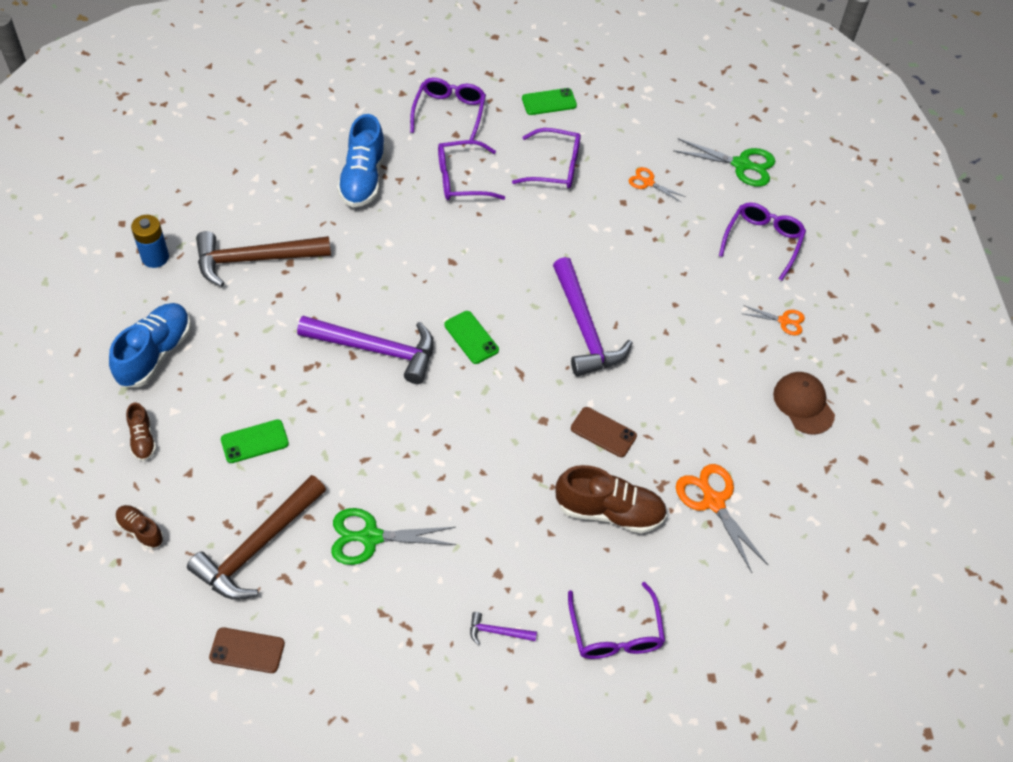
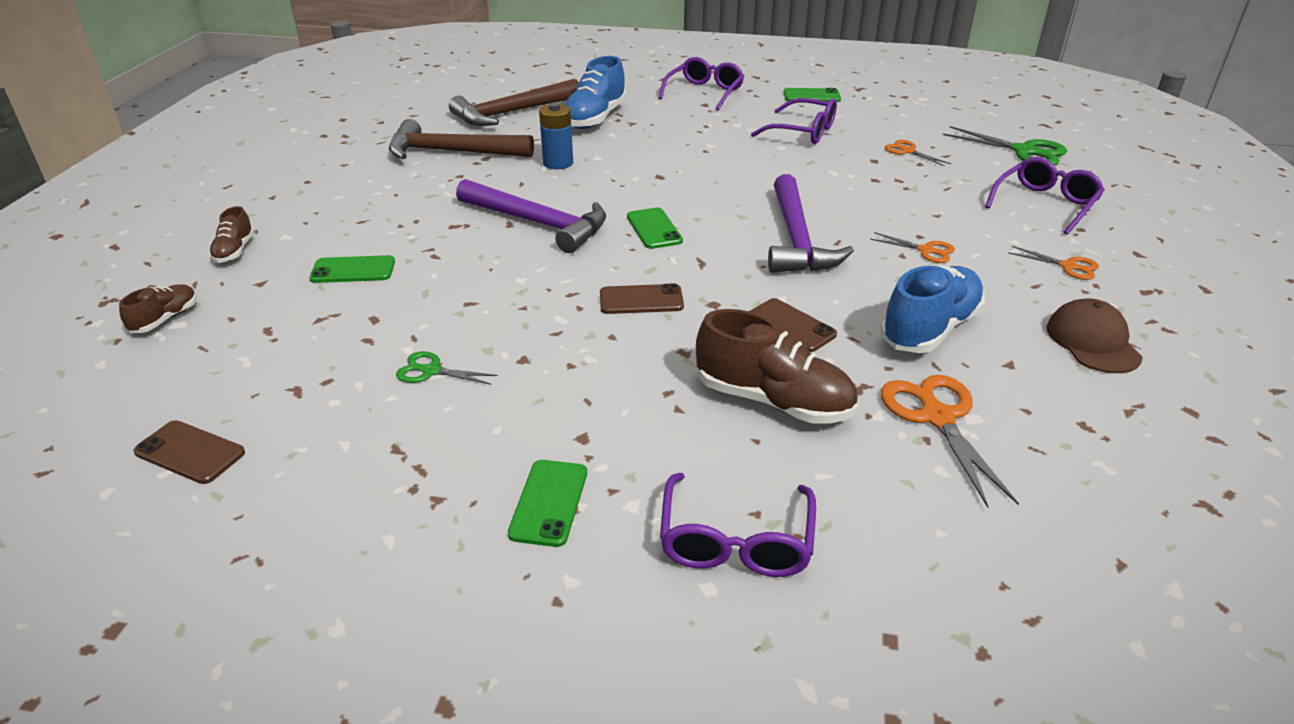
camera: 20 degrees right, 20 degrees down
blue shoe [109,303,191,387] -> blue shoe moved to [880,265,985,353]
brown shoe [115,505,164,549] -> brown shoe turned 60 degrees clockwise [119,284,197,333]
blue battery [131,215,169,268] -> blue battery moved to [539,102,573,169]
brown hammer [187,475,326,600] -> brown hammer moved to [449,79,579,126]
green scissors [331,508,456,565] -> green scissors [396,351,498,385], size x0.57
purple glasses [438,140,505,200] -> none
purple hammer [470,612,537,645] -> green phone [508,460,587,547]
none -> brown phone [600,283,684,314]
none -> orange scissors [870,232,955,263]

